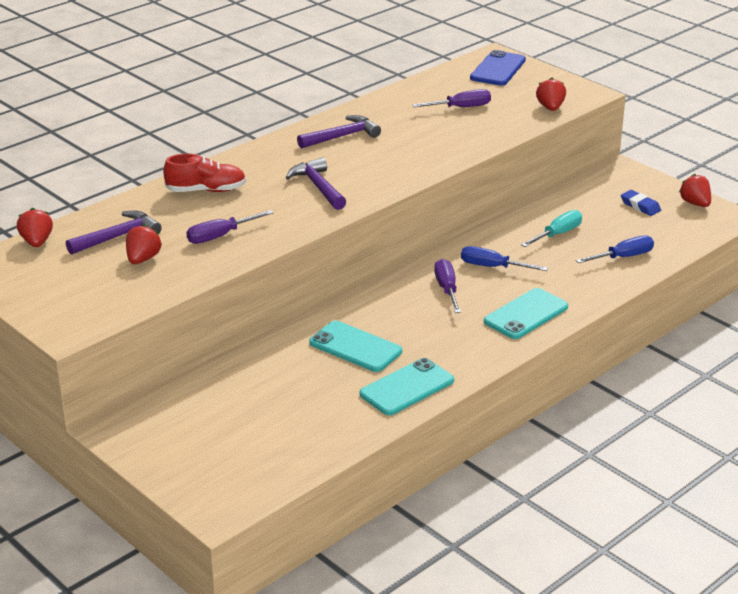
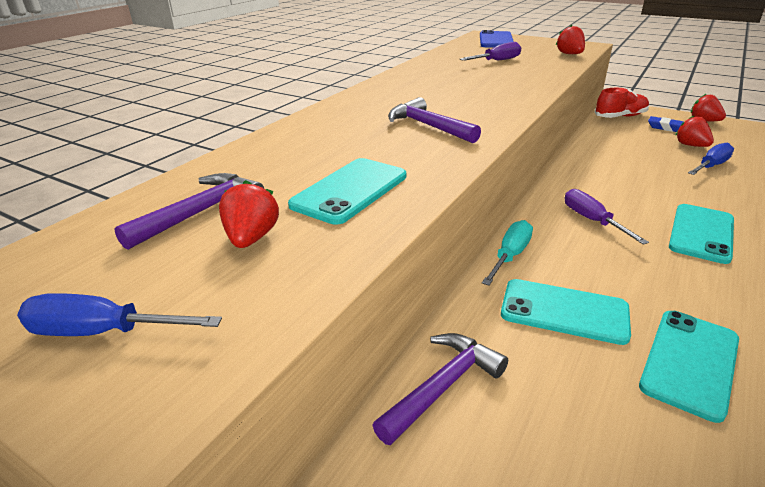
camera: 15 degrees left, 0 degrees up
red strawberry [17,208,53,247] -> red strawberry moved to [675,115,714,147]
red shoe [163,154,246,192] -> red shoe moved to [594,88,649,118]
purple screwdriver [186,210,274,244] -> turquoise phone [288,158,406,225]
purple hammer [297,115,381,149] -> purple hammer moved to [373,333,508,445]
blue screwdriver [461,246,548,271] -> blue screwdriver moved to [17,293,222,336]
turquoise screwdriver [521,210,582,247] -> turquoise screwdriver moved to [482,220,533,286]

